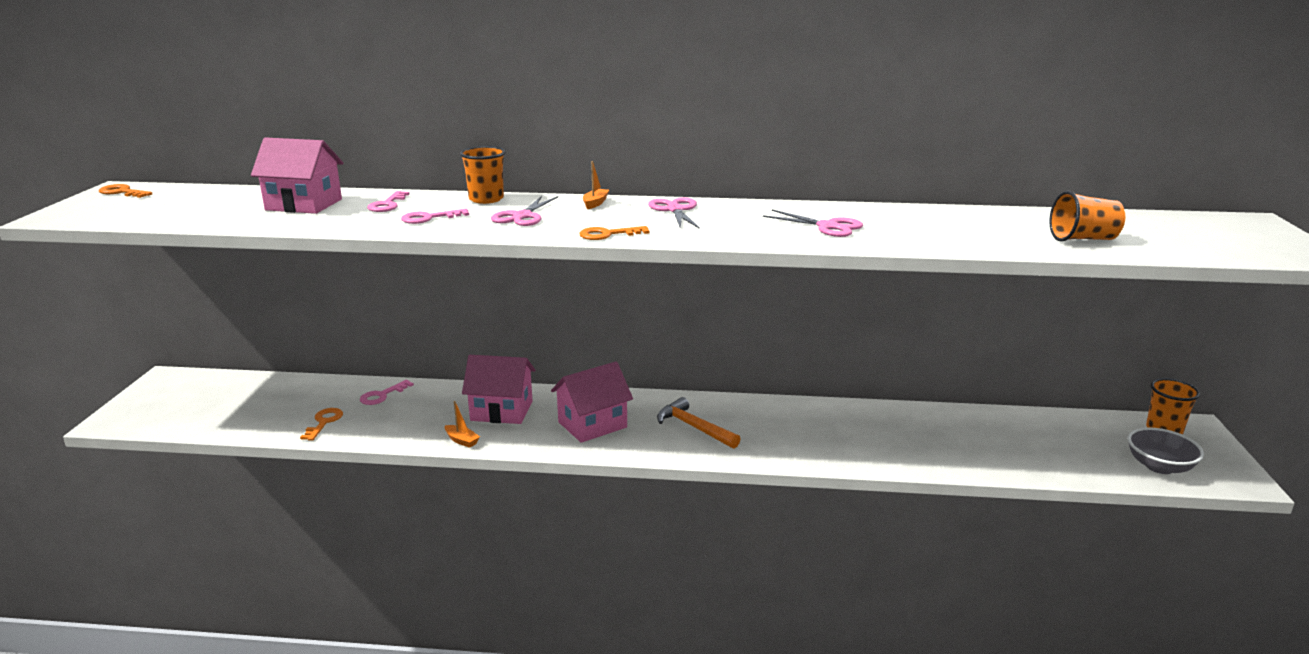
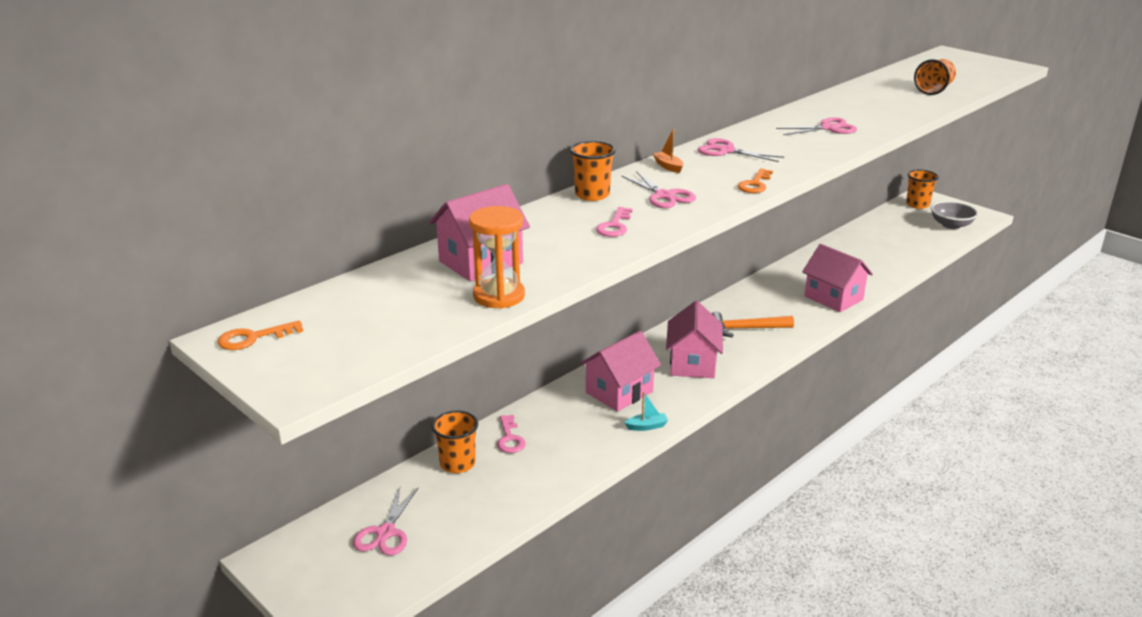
camera: 50 degrees left, 5 degrees up
orange key [300,408,343,440] -> none
pink key [367,191,409,212] -> none
orange boat [445,401,480,448] -> turquoise boat [624,392,668,431]
none -> pink scissors [353,487,418,556]
none -> orange cup [432,410,478,473]
none -> orange hourglass [469,206,525,309]
none -> pink house [802,244,873,312]

